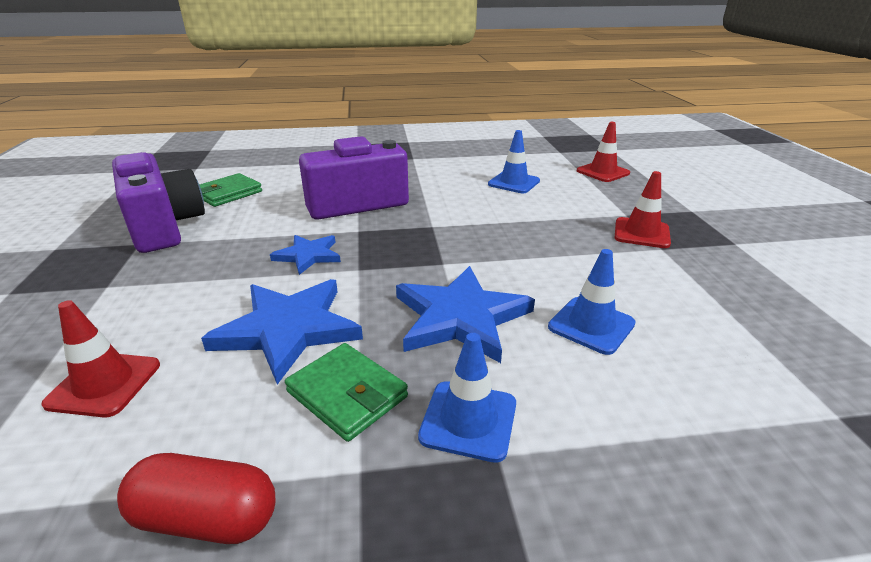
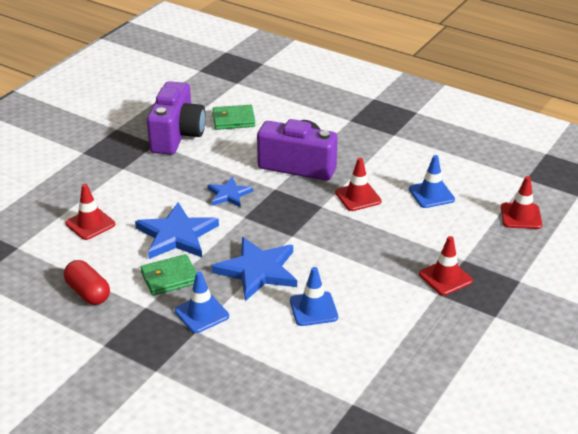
camera: 40 degrees right, 5 degrees up
green wallet [285,343,408,442] -> green wallet turned 75 degrees clockwise [140,254,196,296]
none -> red traffic cone [335,158,382,211]

